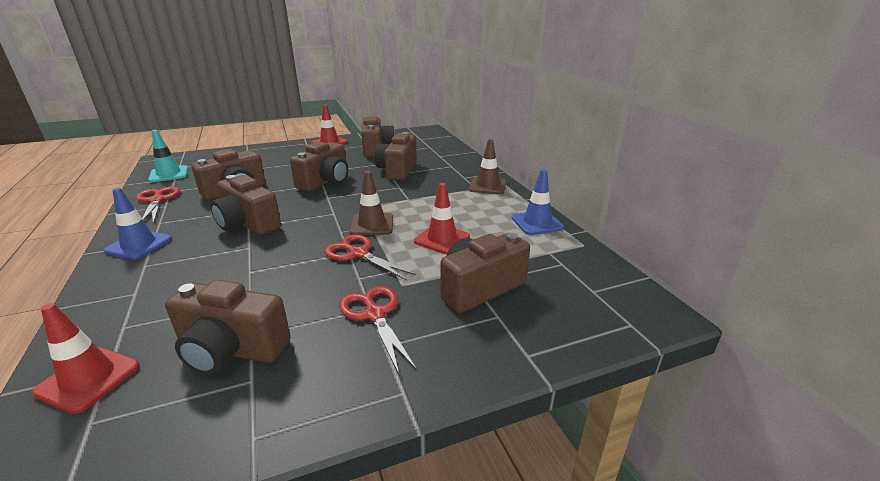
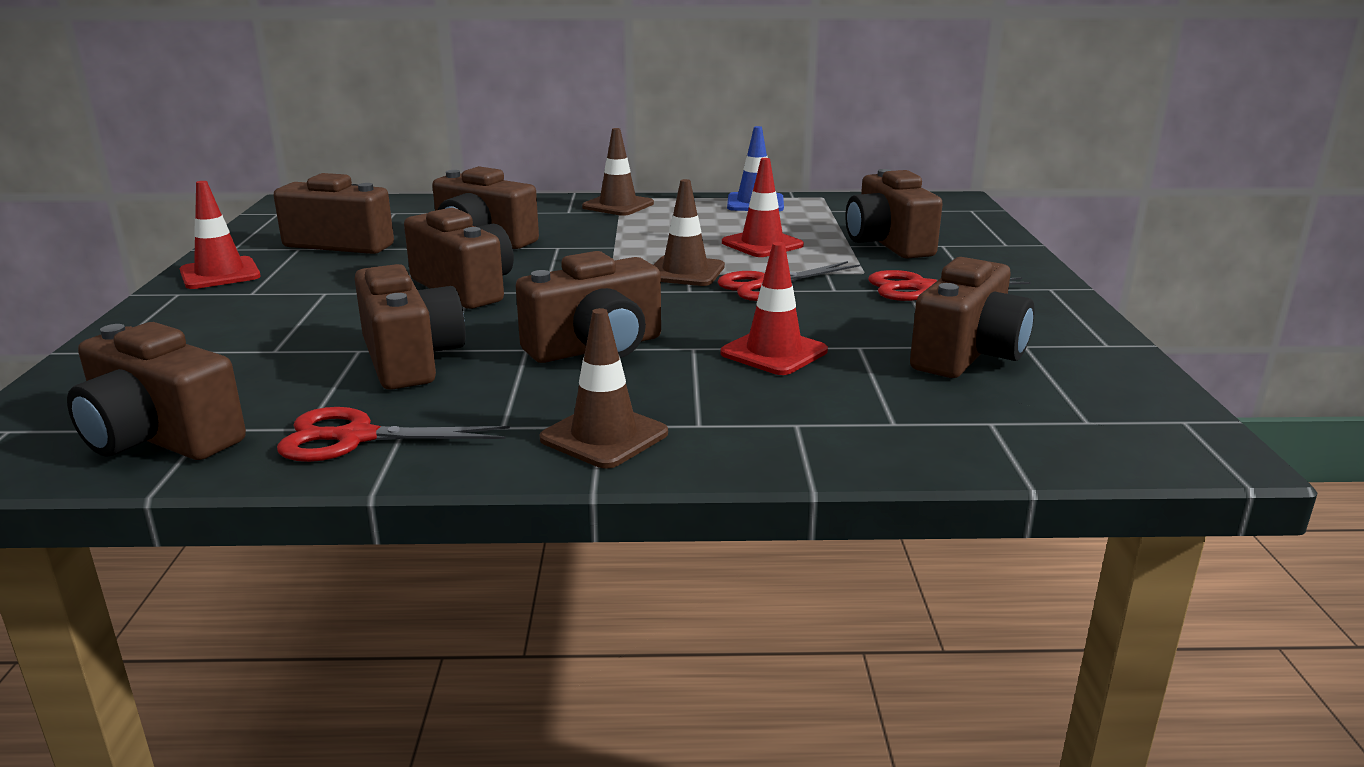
camera: 70 degrees left, 5 degrees down
red traffic cone [32,303,140,414] -> red traffic cone moved to [721,242,828,375]
blue traffic cone [104,188,172,260] -> brown traffic cone [540,308,668,468]
turquoise traffic cone [148,130,188,182] -> brown camera [67,322,246,460]

